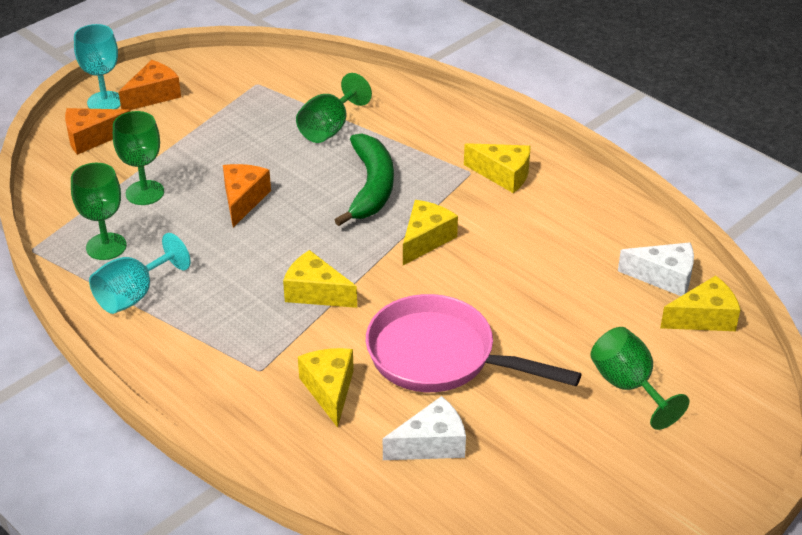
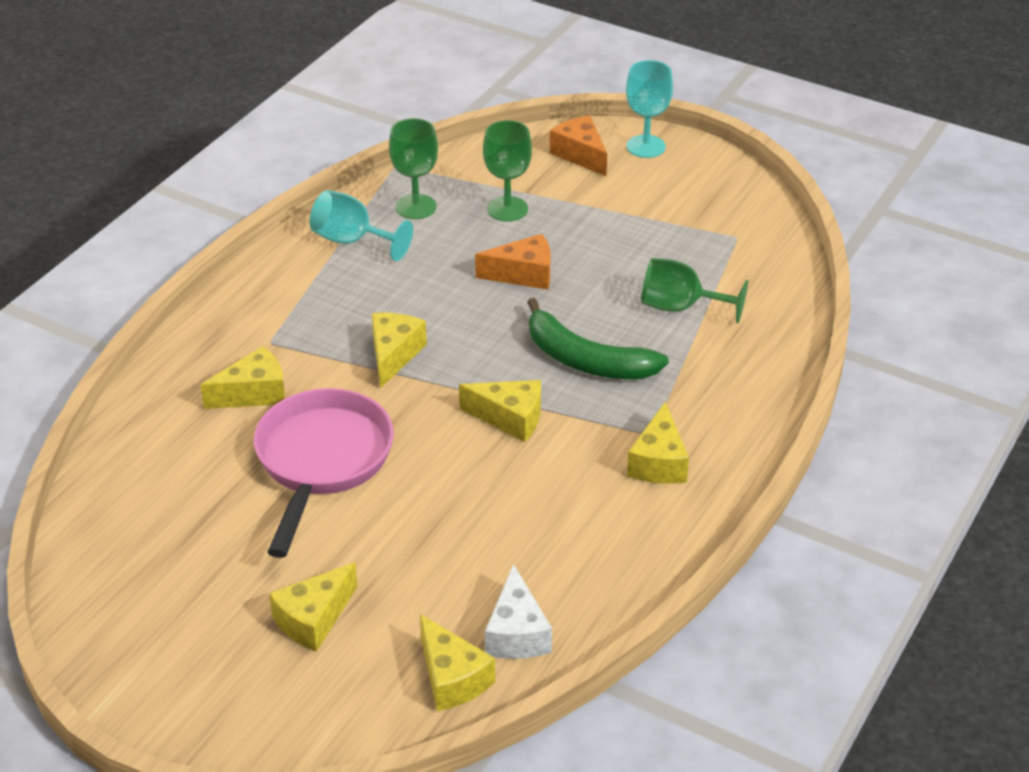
camera: 75 degrees right, 0 degrees up
orange cheese [119,60,181,110] -> none
green banana [335,133,394,226] -> green banana turned 45 degrees clockwise [527,298,669,379]
white cheese [383,396,466,460] -> none
green goblet [590,327,689,430] -> yellow cheese [269,562,358,652]

